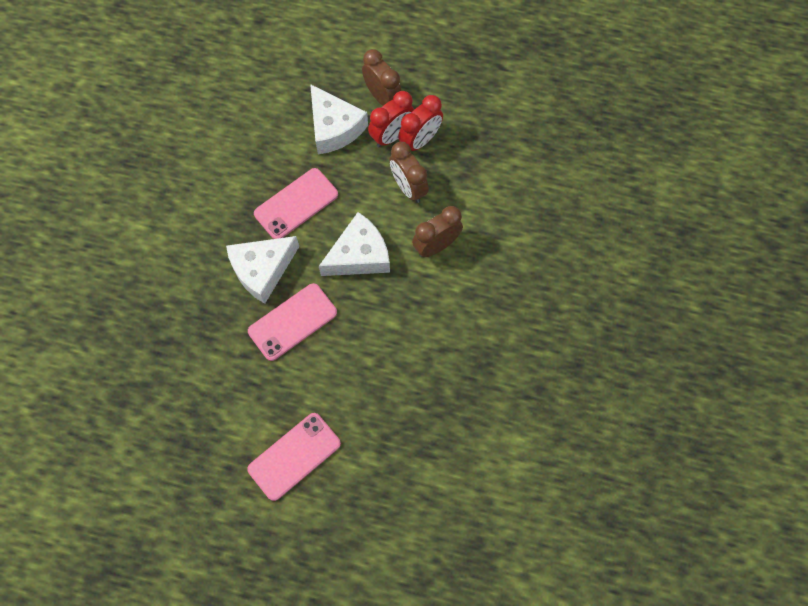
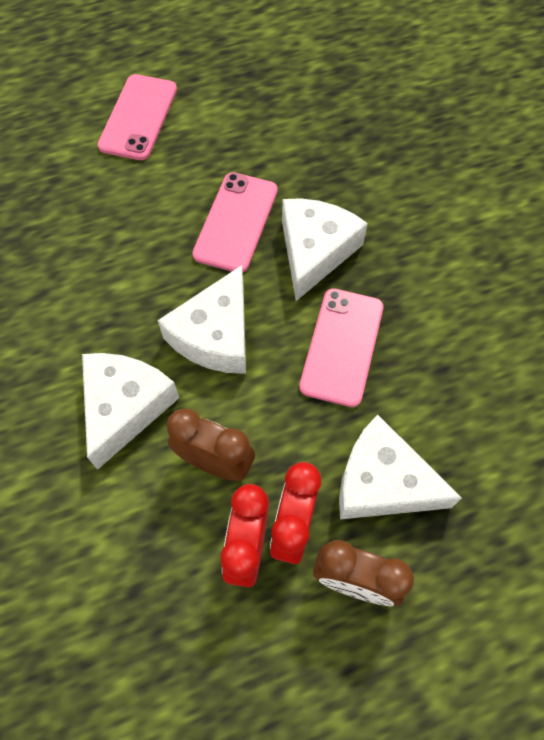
camera: 145 degrees right, 5 degrees down
brown clock [412,206,463,257] -> white cheese [82,353,179,470]

